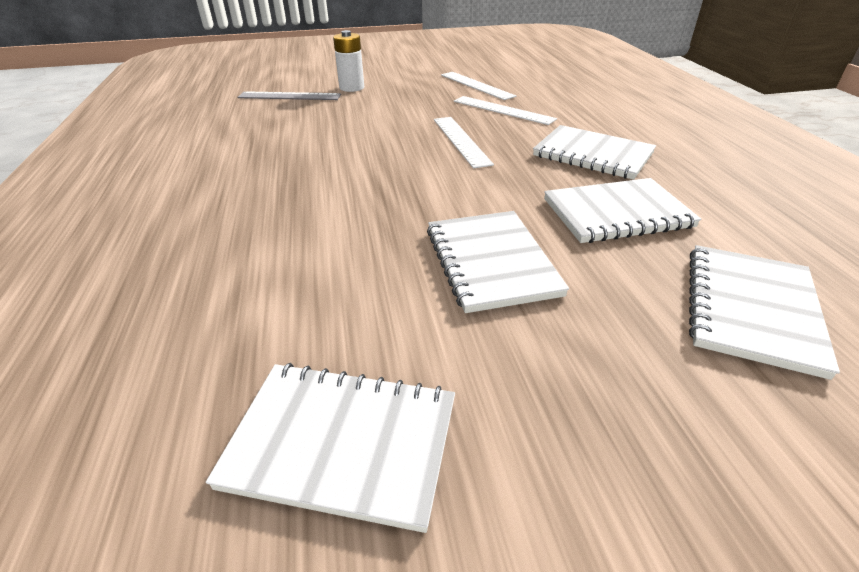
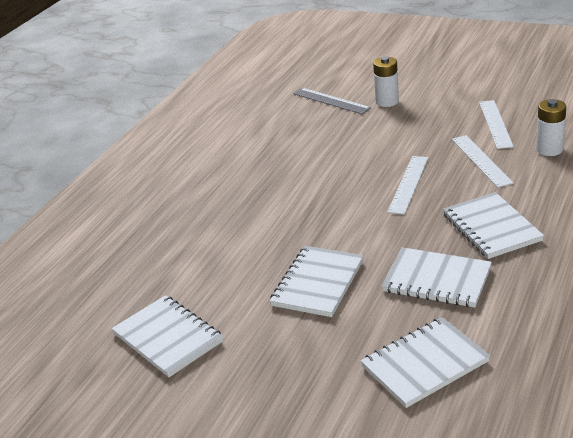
camera: 40 degrees right, 5 degrees down
none -> white battery [536,99,566,156]

